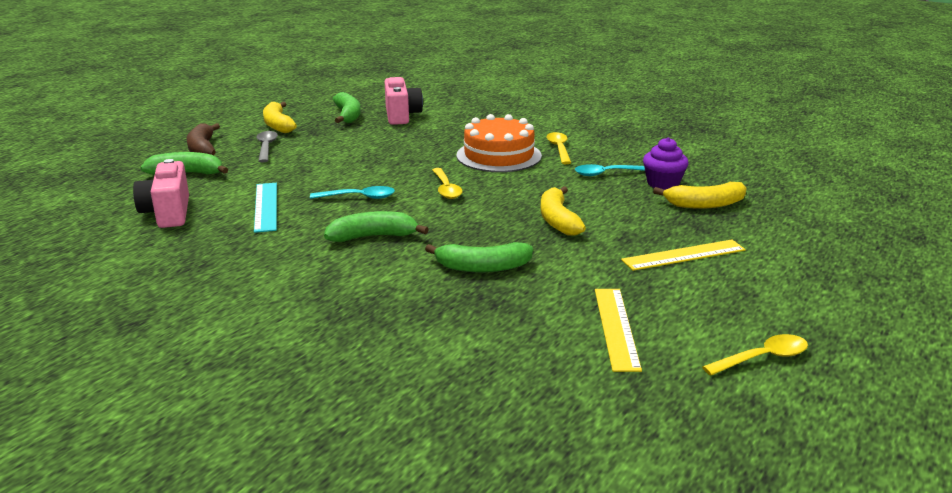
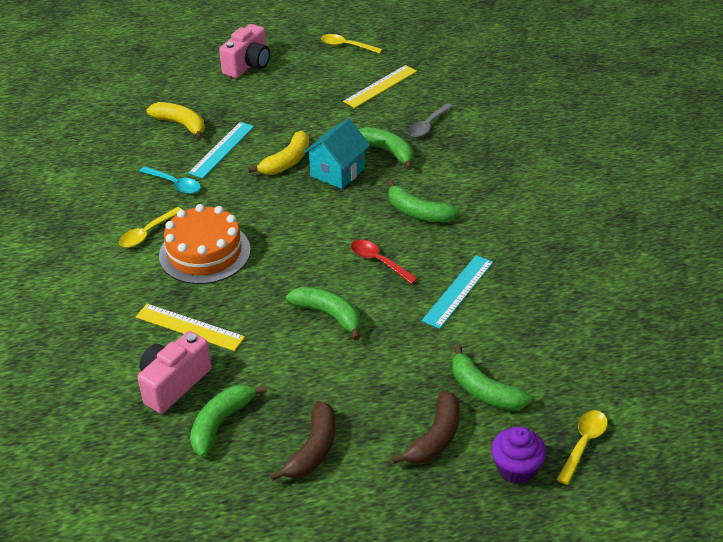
camera: 135 degrees left, 15 degrees up
pink camera [133,159,189,228] -> pink camera moved to [219,24,270,78]
grey spoon [257,131,278,162] -> grey spoon moved to [407,103,453,137]
yellow banana [263,102,297,133] -> brown banana [270,401,336,481]
turquoise spoon [310,186,395,199] -> red spoon [351,239,418,284]
yellow spoon [432,168,463,199] -> yellow spoon moved to [556,410,608,485]
yellow ruler [621,240,746,271] -> yellow ruler moved to [136,304,245,351]
purple cupcake [643,137,688,190] -> purple cupcake moved to [491,426,546,484]
none -> turquoise ruler [188,122,254,178]
none -> green banana [286,287,361,341]
none -> turquoise house [303,118,370,189]

